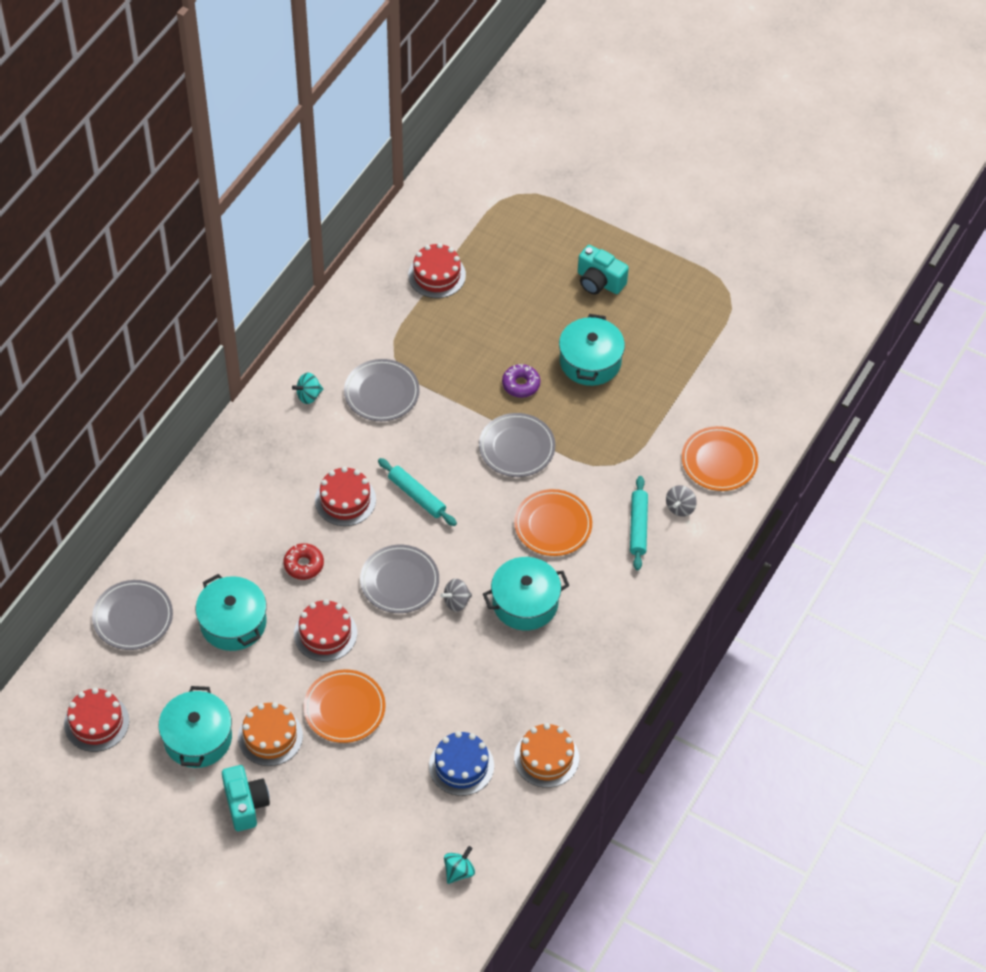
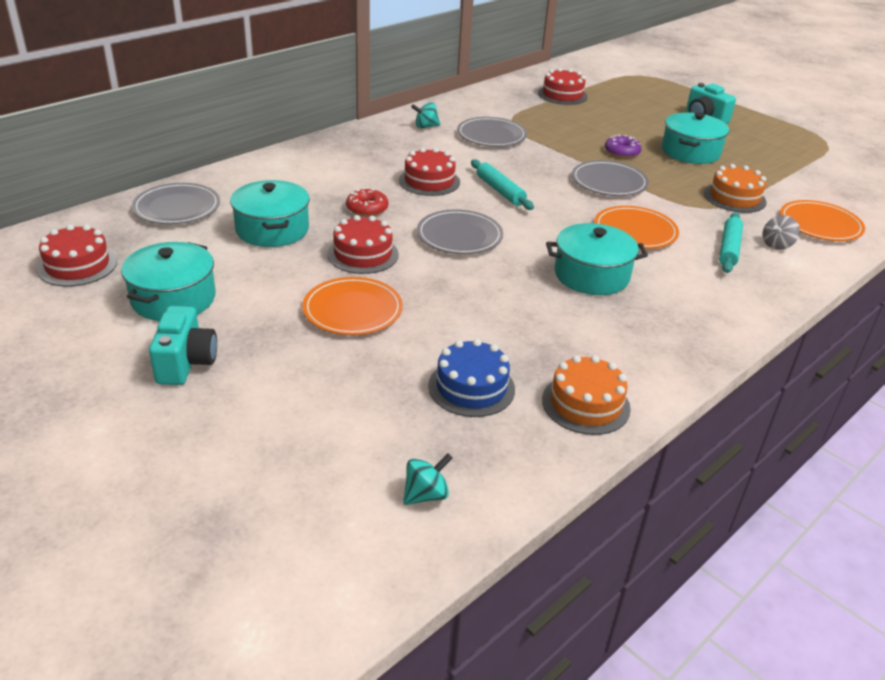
camera: 15 degrees right, 20 degrees down
orange cake [238,702,303,766] -> orange cake moved to [704,164,767,213]
grey spinning top [440,579,472,612] -> none

